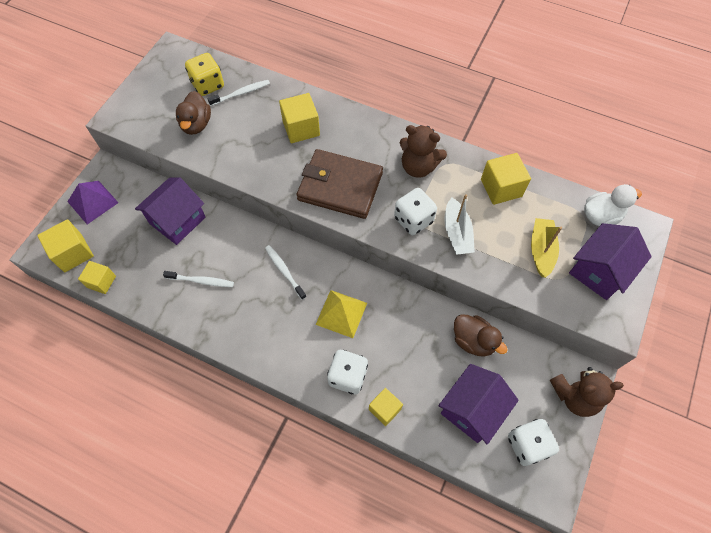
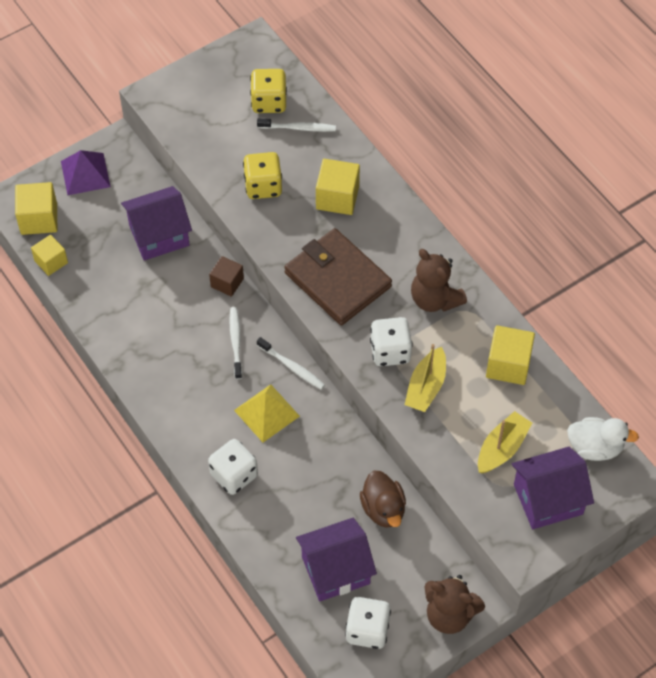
camera: 30 degrees right, 5 degrees down
white toothbrush [163,271,234,287] -> white toothbrush moved to [257,337,325,389]
brown duck [176,91,211,135] -> none
yellow cube [369,388,403,426] -> none
white boat [444,194,475,255] -> yellow boat [405,344,446,412]
none -> brown cube [209,256,244,297]
none -> yellow dice [243,152,282,199]

